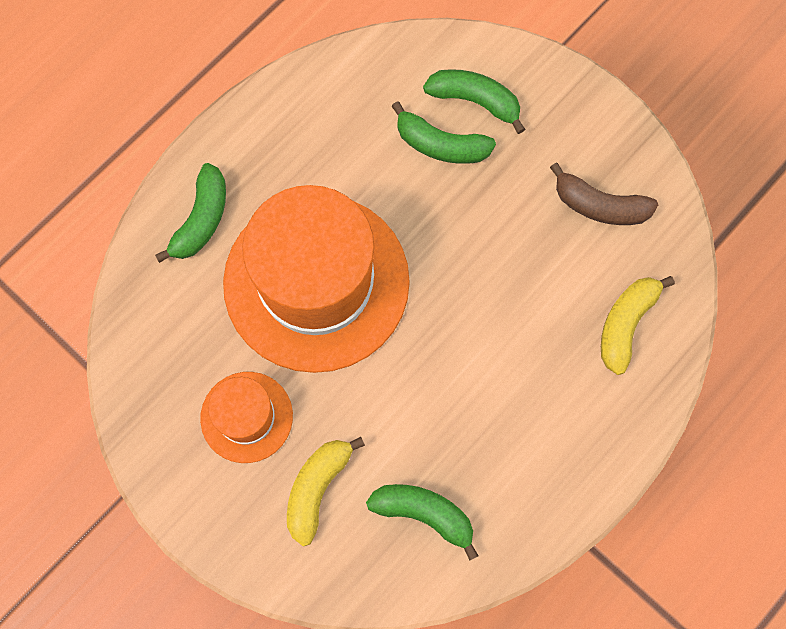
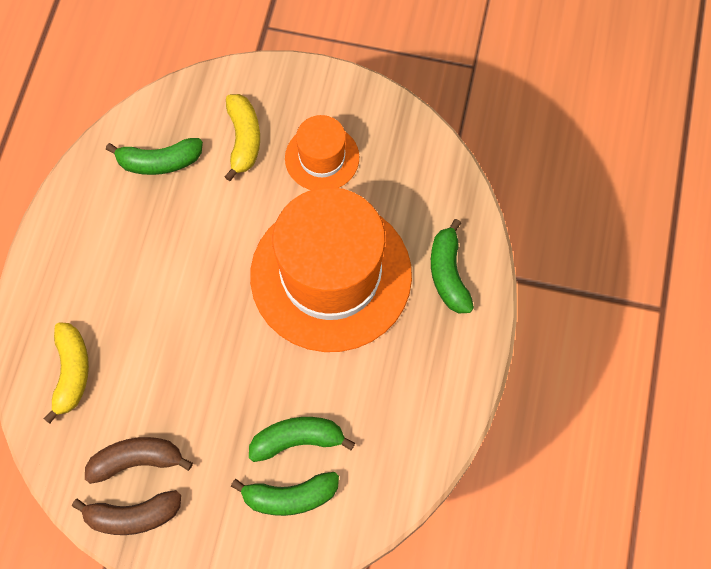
camera: 150 degrees right, 5 degrees down
none -> brown banana [72,490,181,535]

